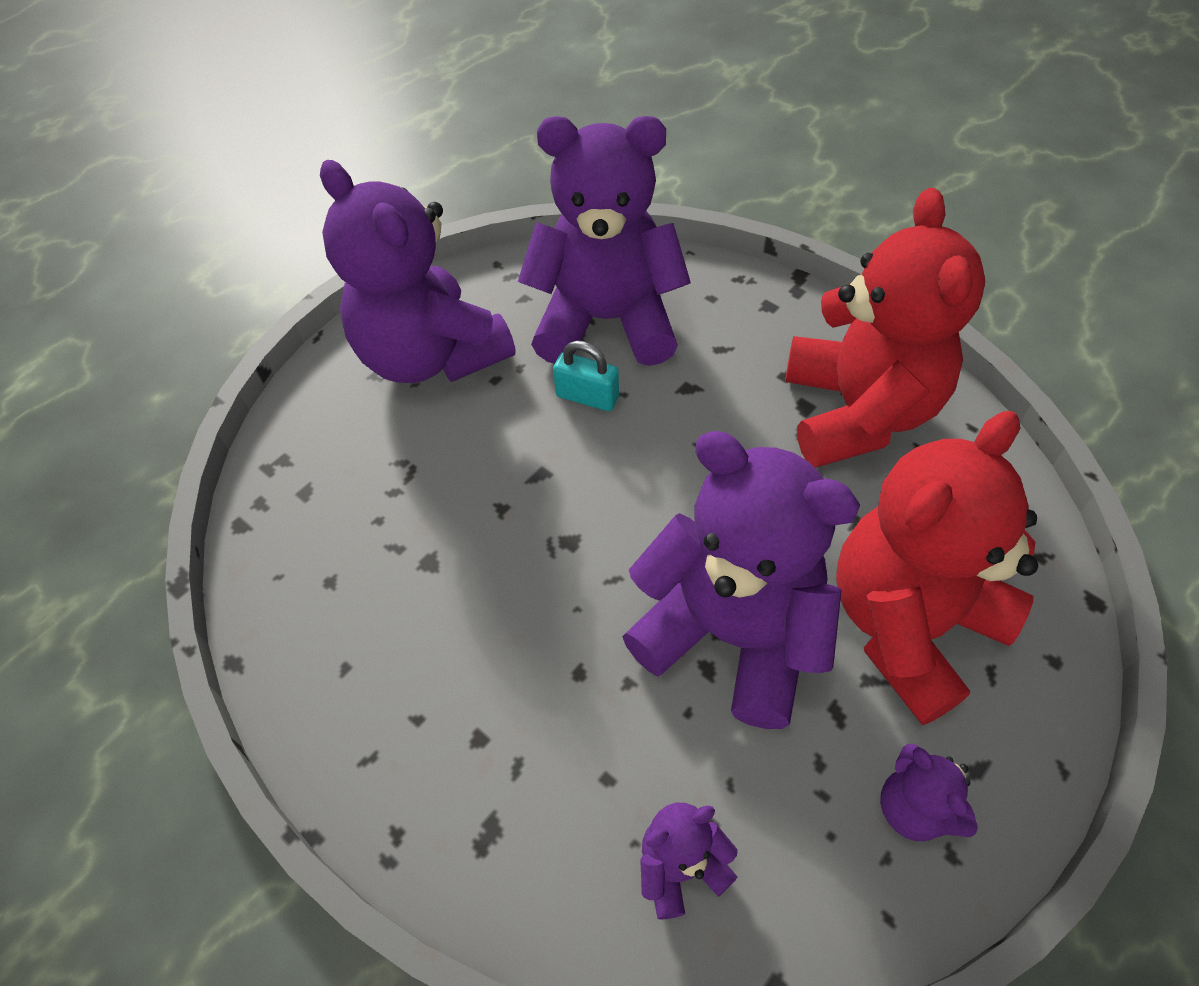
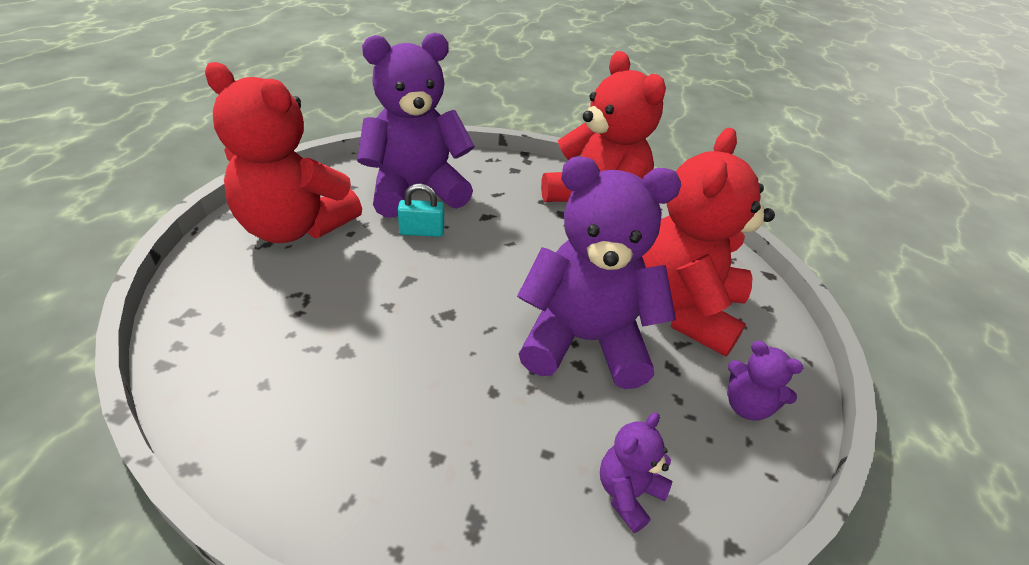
camera: 30 degrees left, 15 degrees down
purple teddy bear [320,160,516,383] -> red teddy bear [205,62,362,243]

